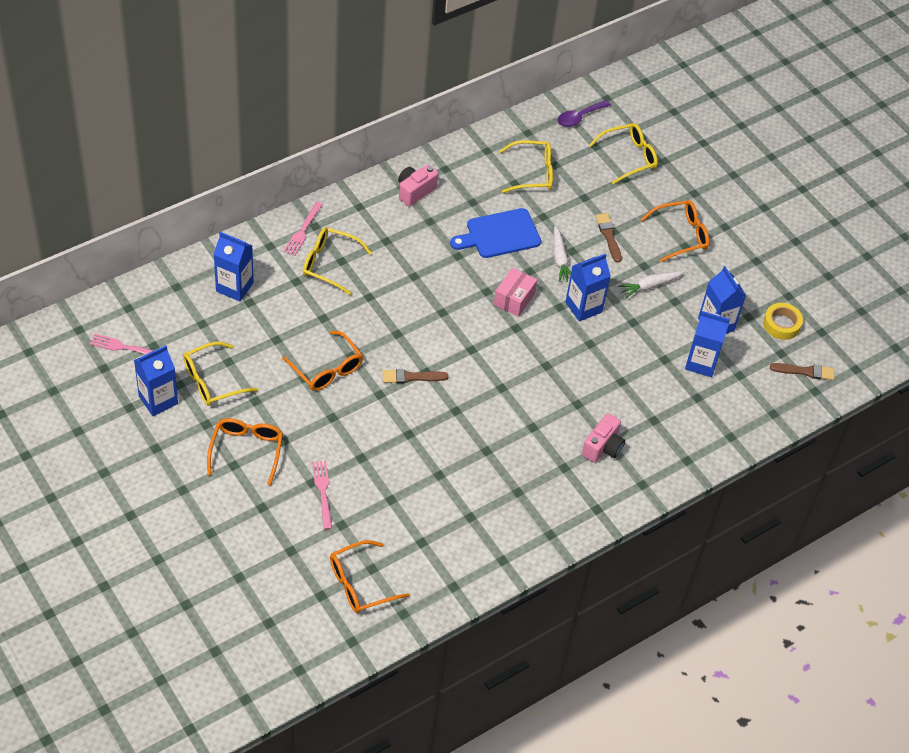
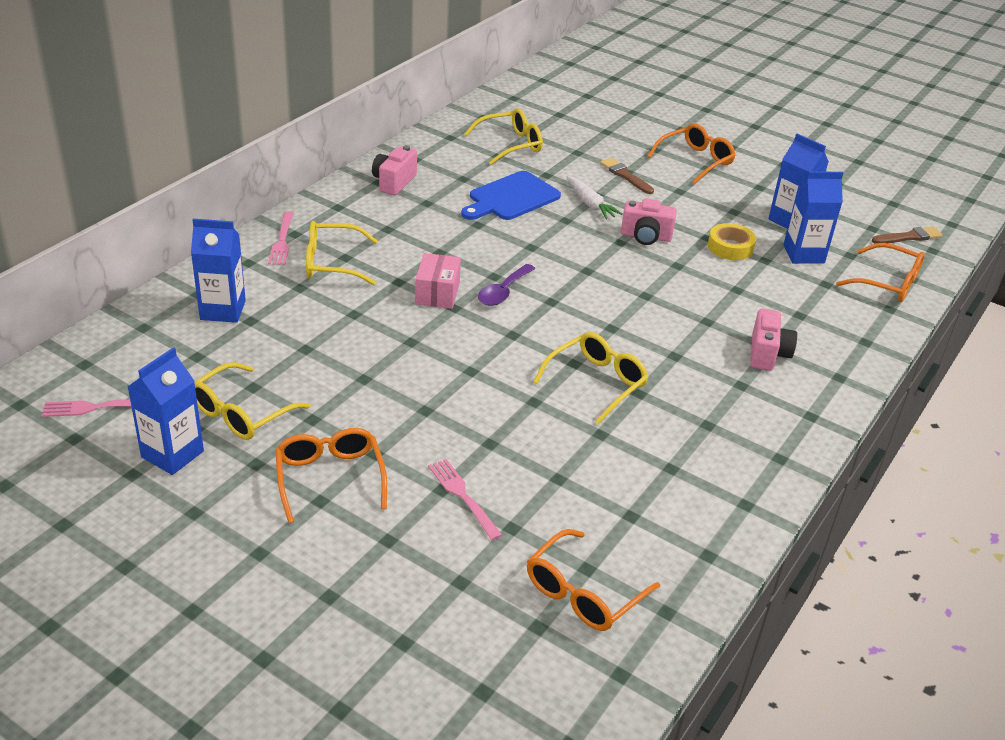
camera: 20 degrees left, 15 degrees down
orange glasses [282,331,363,391] -> orange glasses moved to [836,243,925,302]
brown brush [382,369,449,383] -> none
pink box [494,268,537,317] -> pink box moved to [415,253,461,309]
purple spoon [558,100,611,127] -> purple spoon moved to [478,264,536,306]
blue carton [565,253,611,322] -> pink camera [621,198,677,245]
yellow glasses [589,123,658,184] -> yellow glasses moved to [534,332,649,424]
white carrot [618,271,685,299] -> none
yellow tape [763,303,803,340] -> yellow tape moved to [708,223,756,261]

